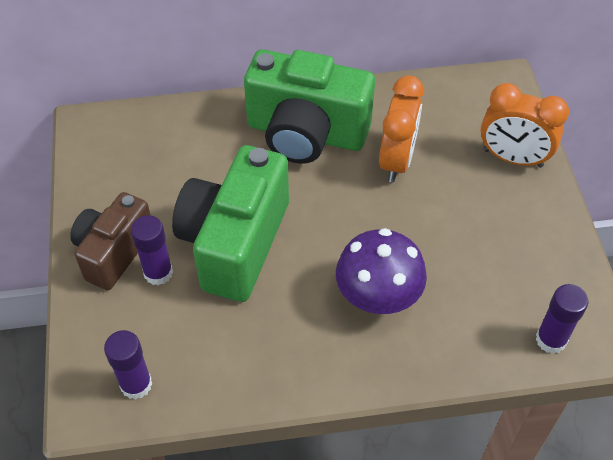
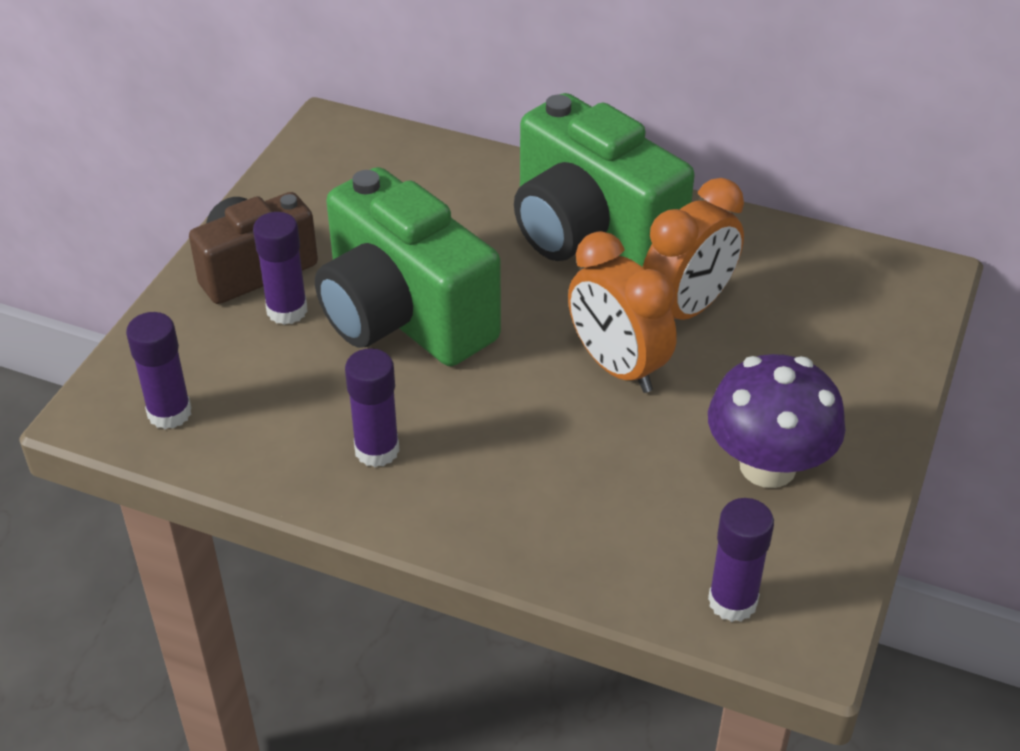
camera: 30 degrees right, 10 degrees down
green camera [172,145,289,302] -> green camera turned 90 degrees counterclockwise [315,167,501,366]
purple mushroom [336,228,427,314] -> purple mushroom moved to [708,354,845,488]
orange clock [481,83,569,168] -> orange clock moved to [568,231,677,393]
none -> purple glue stick [345,348,400,467]

